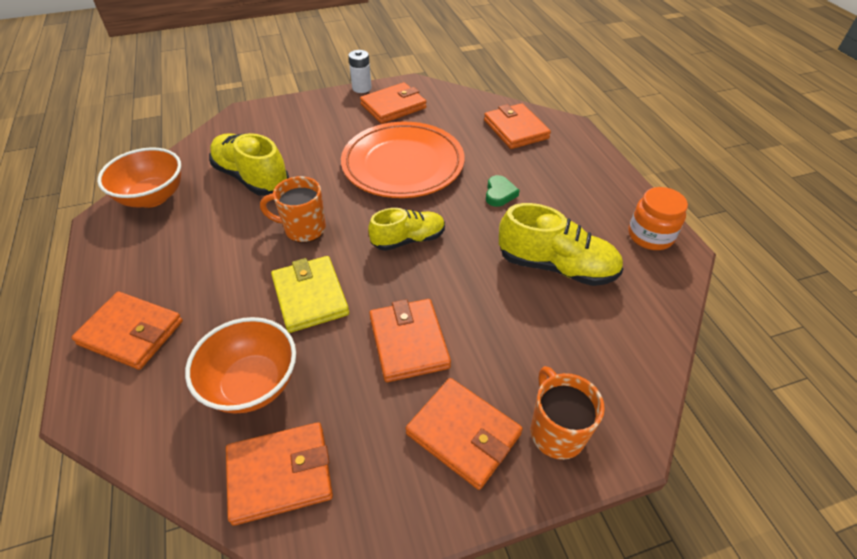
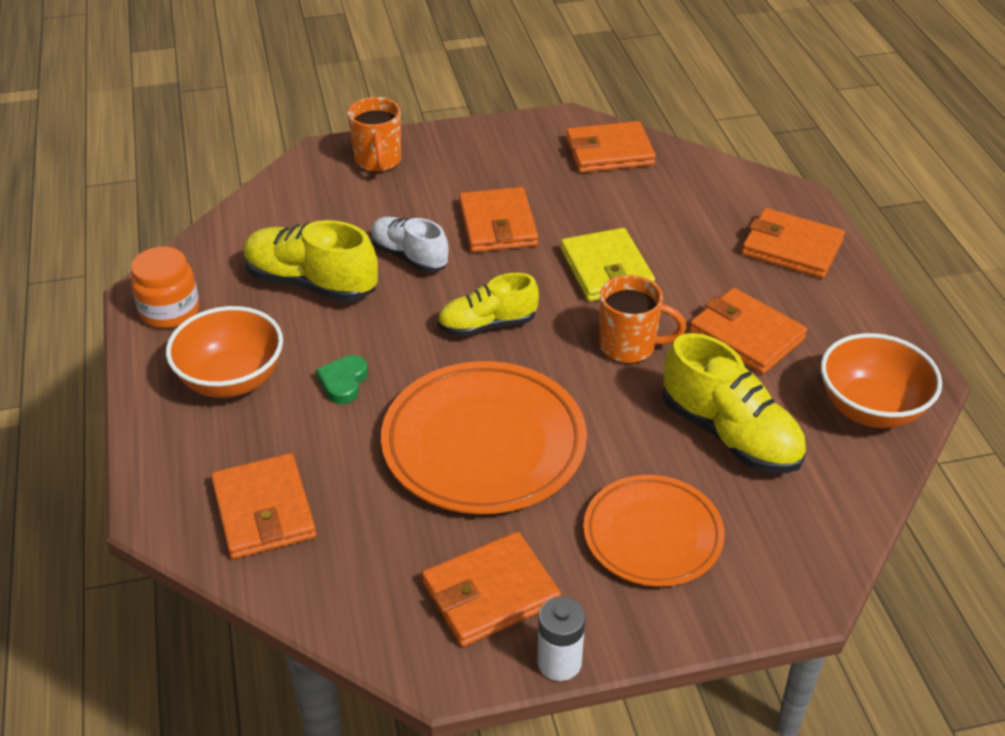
camera: 175 degrees left, 5 degrees down
orange bowl [185,317,296,414] -> orange bowl moved to [166,306,283,398]
orange wallet [406,378,523,490] -> orange wallet moved to [689,288,807,374]
none -> white shoe [370,217,449,272]
none -> orange plate [583,475,725,587]

